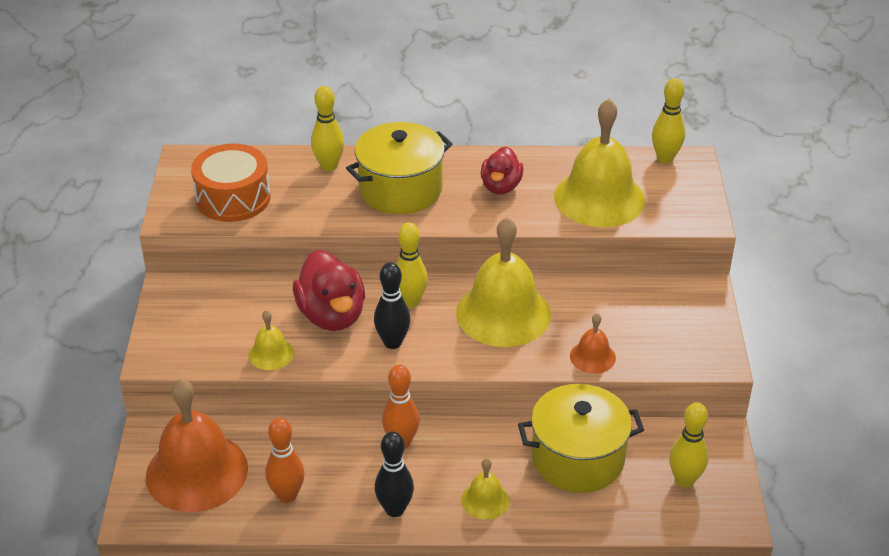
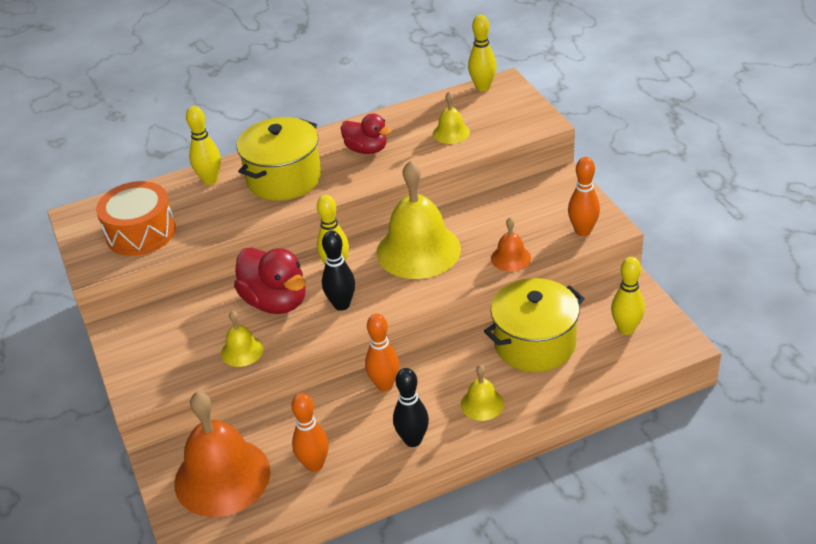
camera: 20 degrees left, 0 degrees up
red duck [481,146,523,194] -> red duck turned 45 degrees counterclockwise [341,113,391,154]
yellow bell [554,99,645,227] -> yellow bell [433,92,470,144], size x0.47
none -> orange bowling pin [568,157,600,236]

